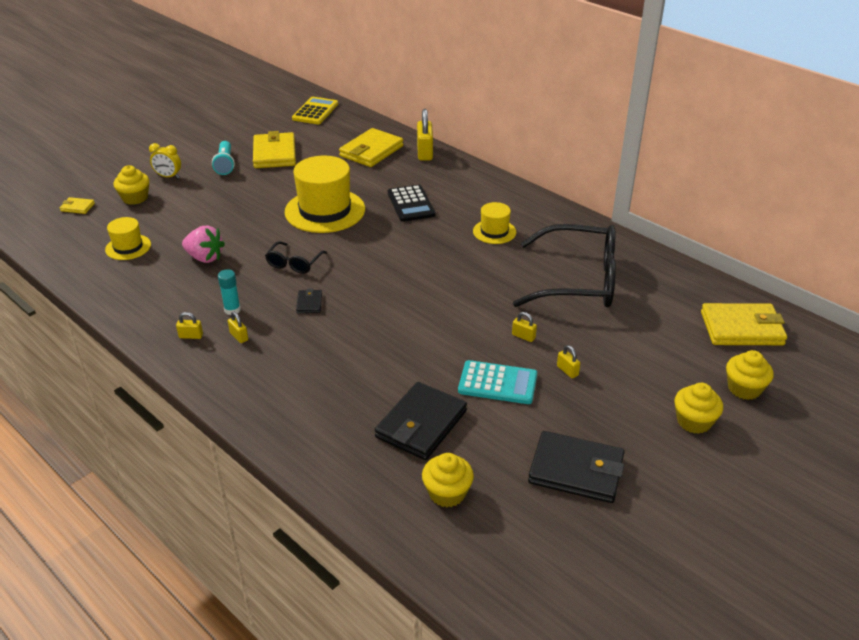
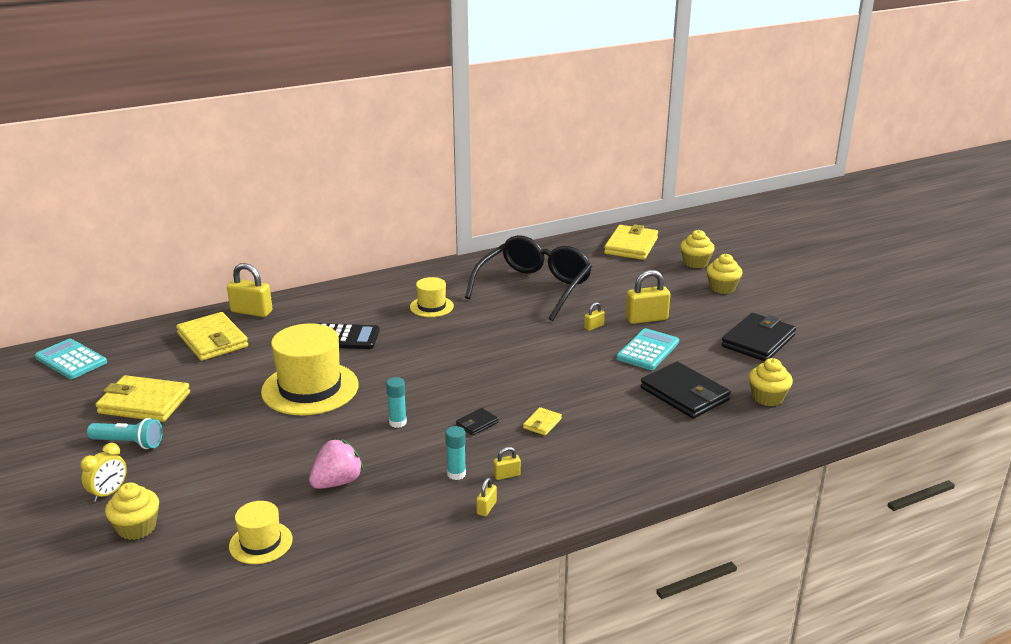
camera: 70 degrees left, 10 degrees down
yellow wallet [60,197,95,214] -> yellow wallet moved to [523,407,562,436]
black glasses [265,241,327,274] -> turquoise glue stick [386,377,407,428]
yellow calculator [292,97,338,124] -> turquoise calculator [35,339,107,379]
black wallet [296,289,322,313] -> black wallet turned 60 degrees counterclockwise [456,408,498,436]
yellow padlock [557,345,580,378] -> yellow padlock [625,270,670,324], size x2.01

